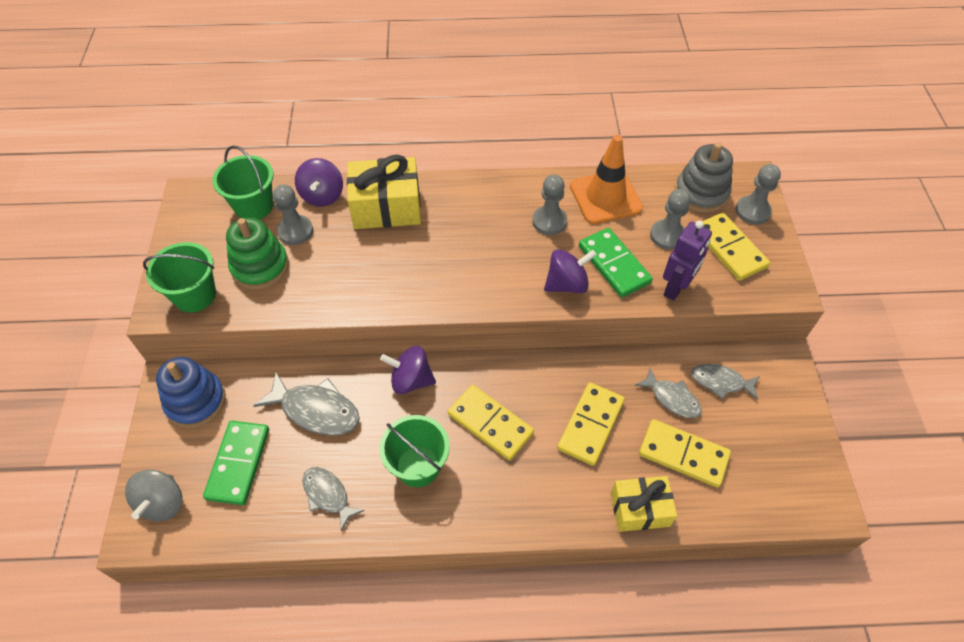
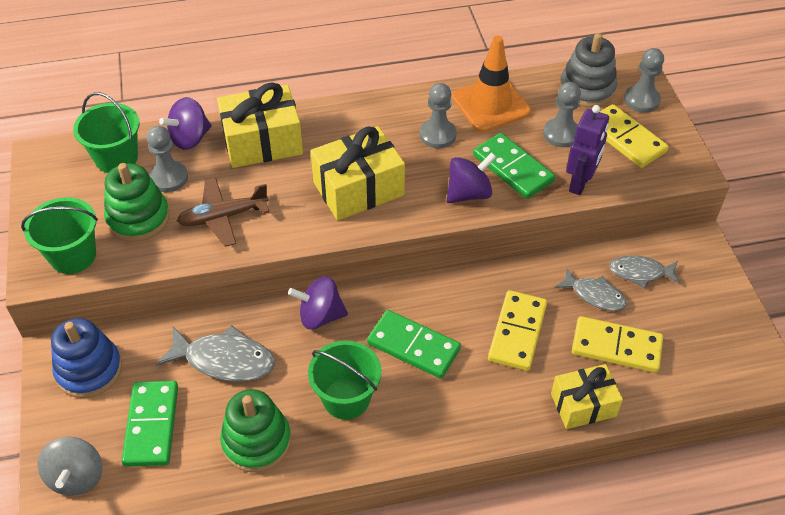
camera: 10 degrees left, 5 degrees down
purple spinning top [295,158,343,207] -> purple spinning top turned 60 degrees clockwise [159,97,211,150]
grey fish [302,467,365,531] -> green stacking toy [220,389,291,473]
yellow domino [448,385,534,461] -> green domino [367,310,461,379]
none -> brown plane [177,178,269,247]
none -> yellow gift [311,126,405,220]

